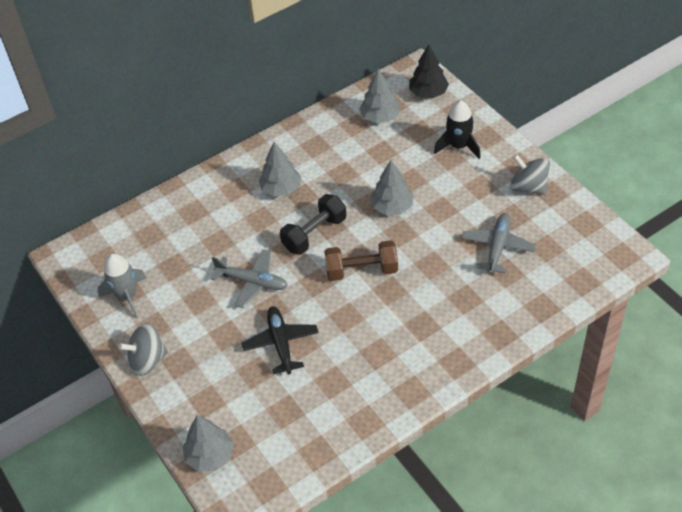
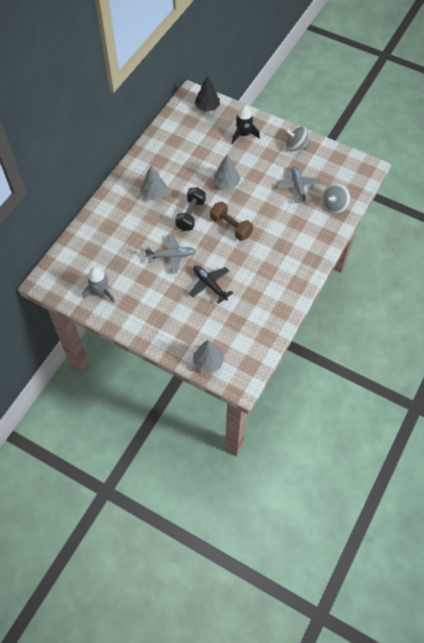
camera: 30 degrees left, 10 degrees up
grey spinning top [119,323,168,376] -> grey spinning top moved to [322,183,350,214]
brown dumbbell [324,240,398,281] -> brown dumbbell turned 75 degrees clockwise [210,202,253,241]
grey tree [359,69,399,123] -> none

